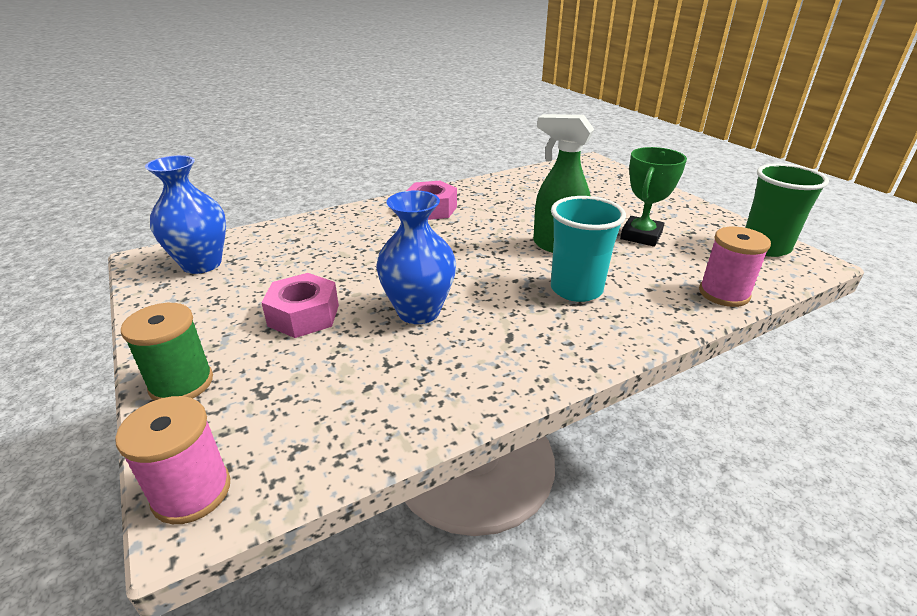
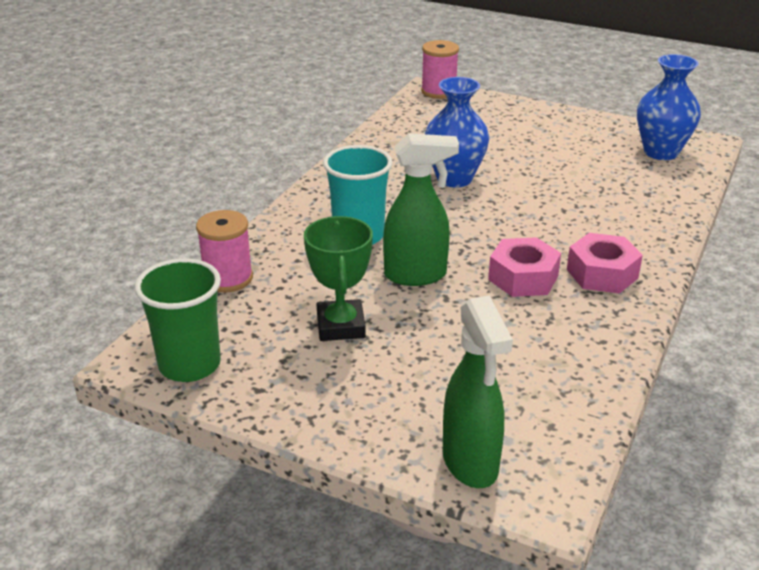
camera: 145 degrees right, 0 degrees up
green spool [121,303,213,401] -> none
pink nut [261,273,339,338] -> pink nut moved to [488,237,561,297]
none -> green spray bottle [443,296,513,488]

